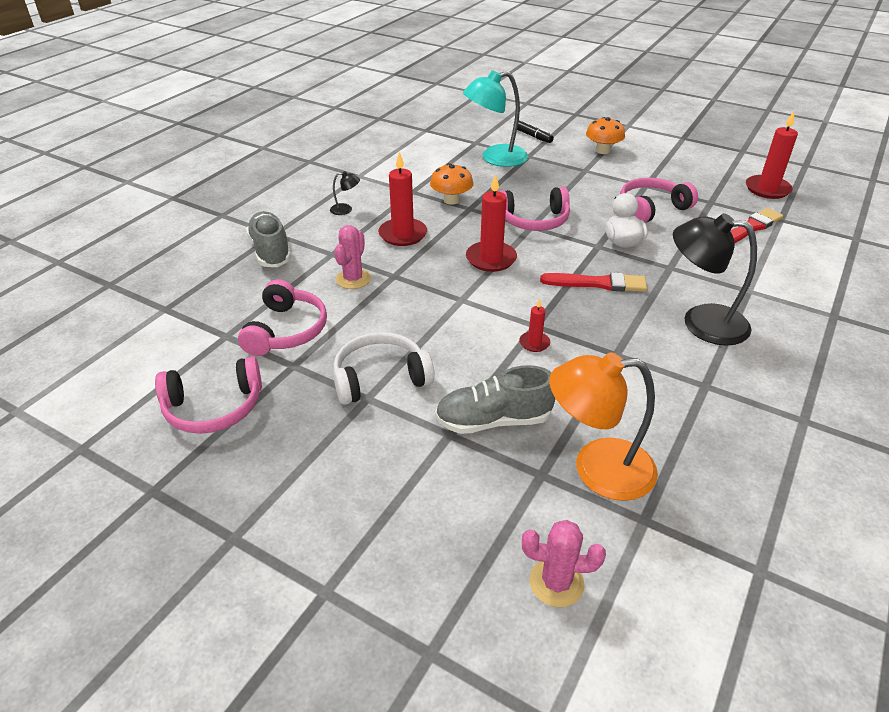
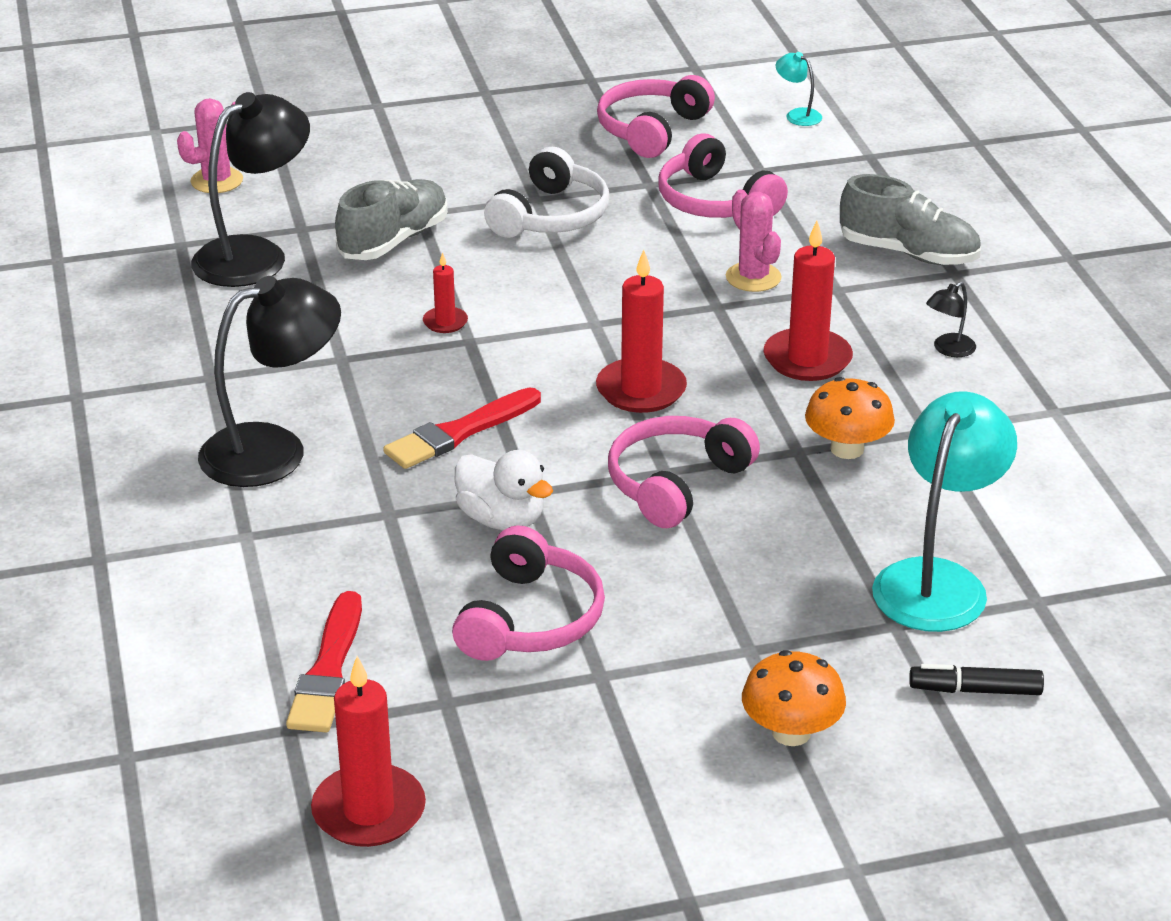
camera: 135 degrees right, 5 degrees down
orange lamp [549,352,658,501] -> black lamp [191,92,310,287]
none -> turquoise lamp [776,52,822,126]

